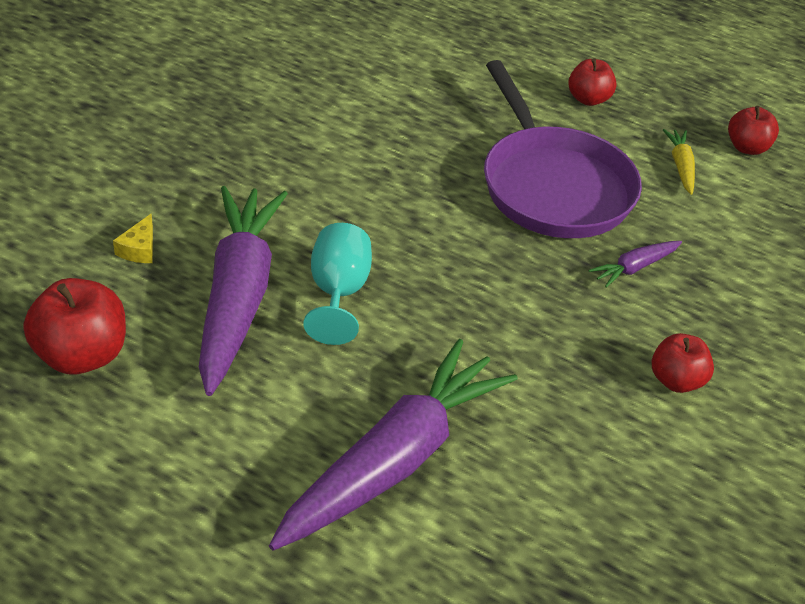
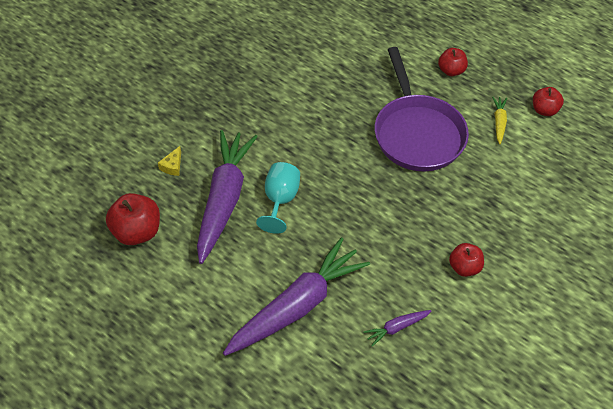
camera: 10 degrees right, 10 degrees up
purple carrot [589,241,682,288] -> purple carrot moved to [363,310,431,347]

